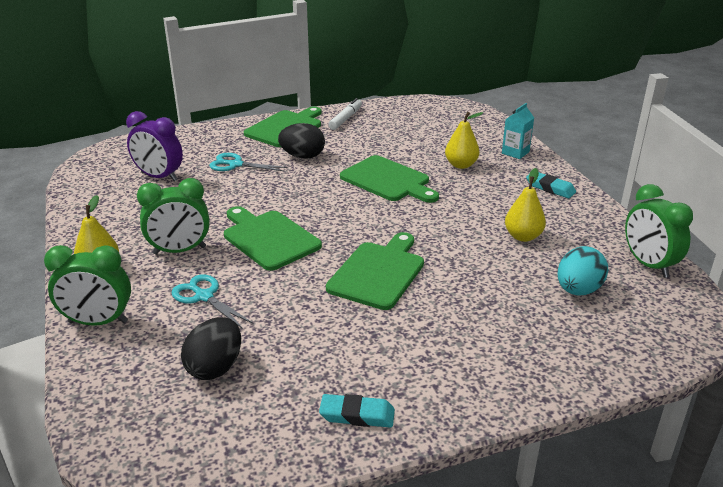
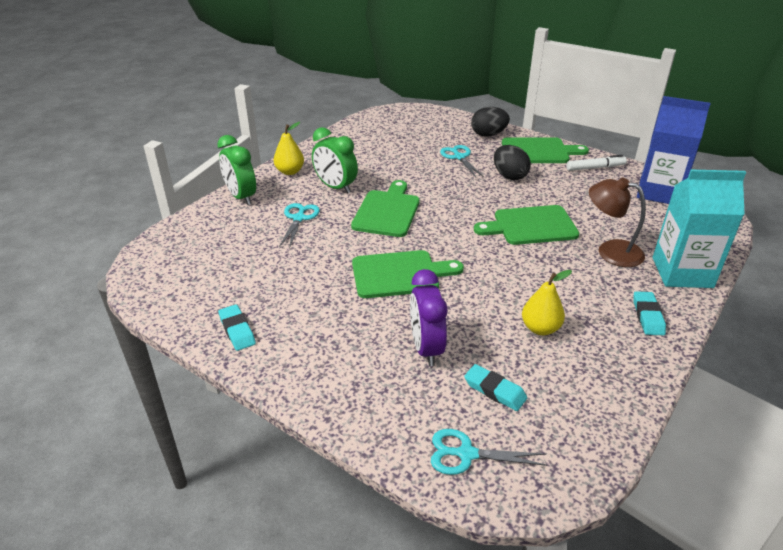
camera: 55 degrees right, 5 degrees up
purple clock [126,111,183,181] -> purple clock moved to [410,269,448,366]
black egg [181,317,241,380] -> black egg moved to [471,107,510,137]
green cutting board [340,155,439,203] -> green cutting board turned 75 degrees clockwise [474,205,579,245]
yellow pear [445,112,483,169] -> brown lamp [589,178,646,267]
turquoise carton [502,103,534,159] -> turquoise carton [653,170,746,288], size x2.05
turquoise egg [558,246,609,295] -> turquoise eraser [464,364,527,411]
green clock [625,184,693,278] -> none
none -> turquoise scissors [431,429,547,475]
none -> blue carton [637,96,711,204]

